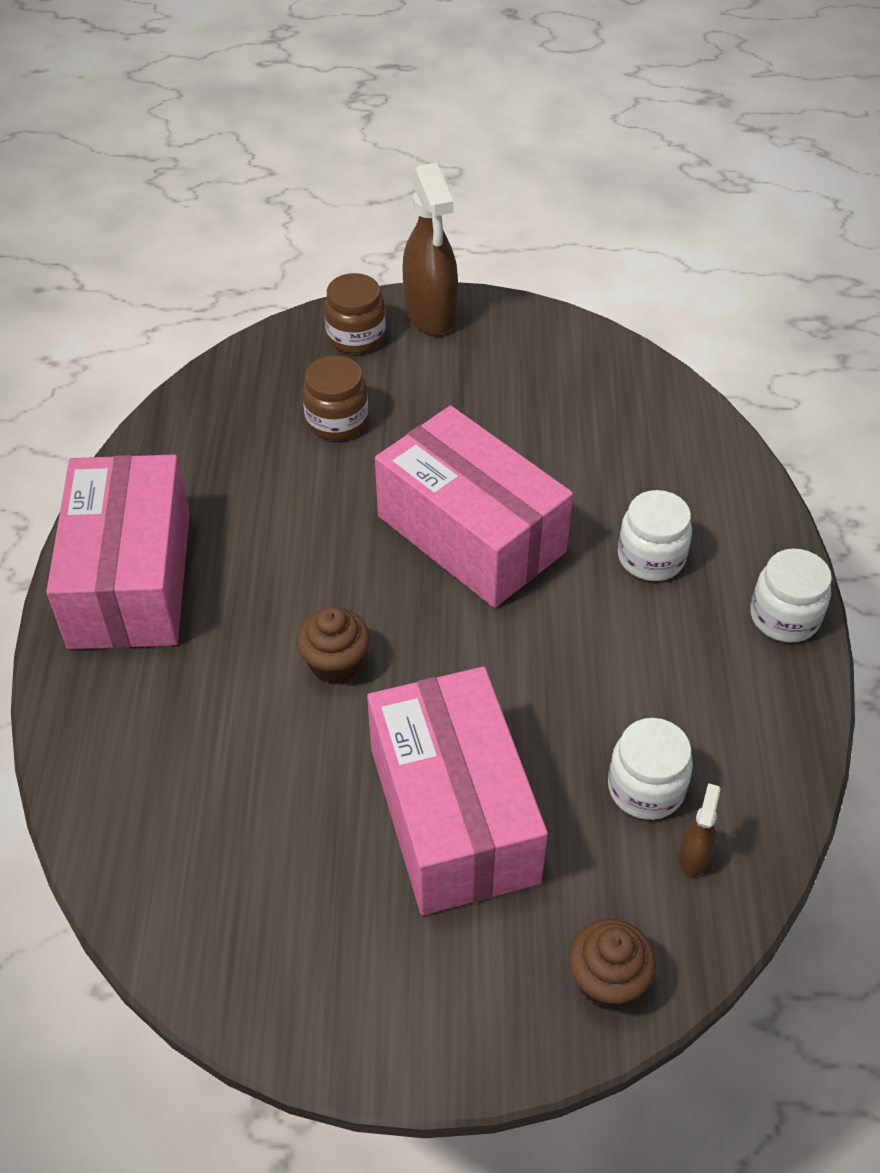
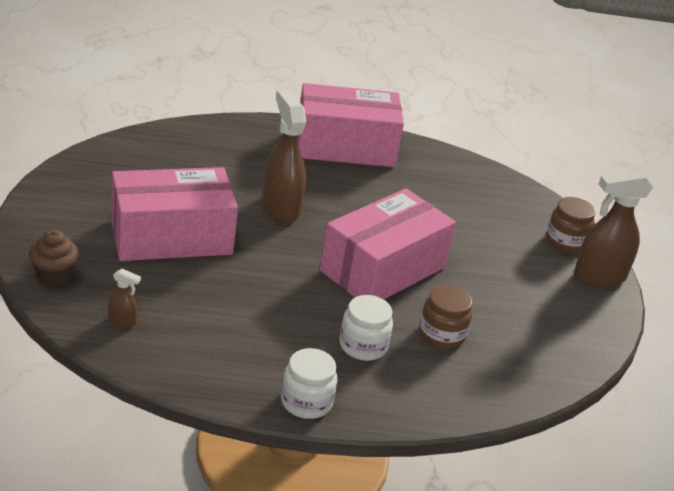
camera: 85 degrees right, 15 degrees down
brown cupcake [296,607,370,684] -> brown spray bottle [262,89,306,223]
brown jar [302,356,368,440] -> brown jar moved to [419,285,472,349]
white jar [608,718,693,820] -> none

